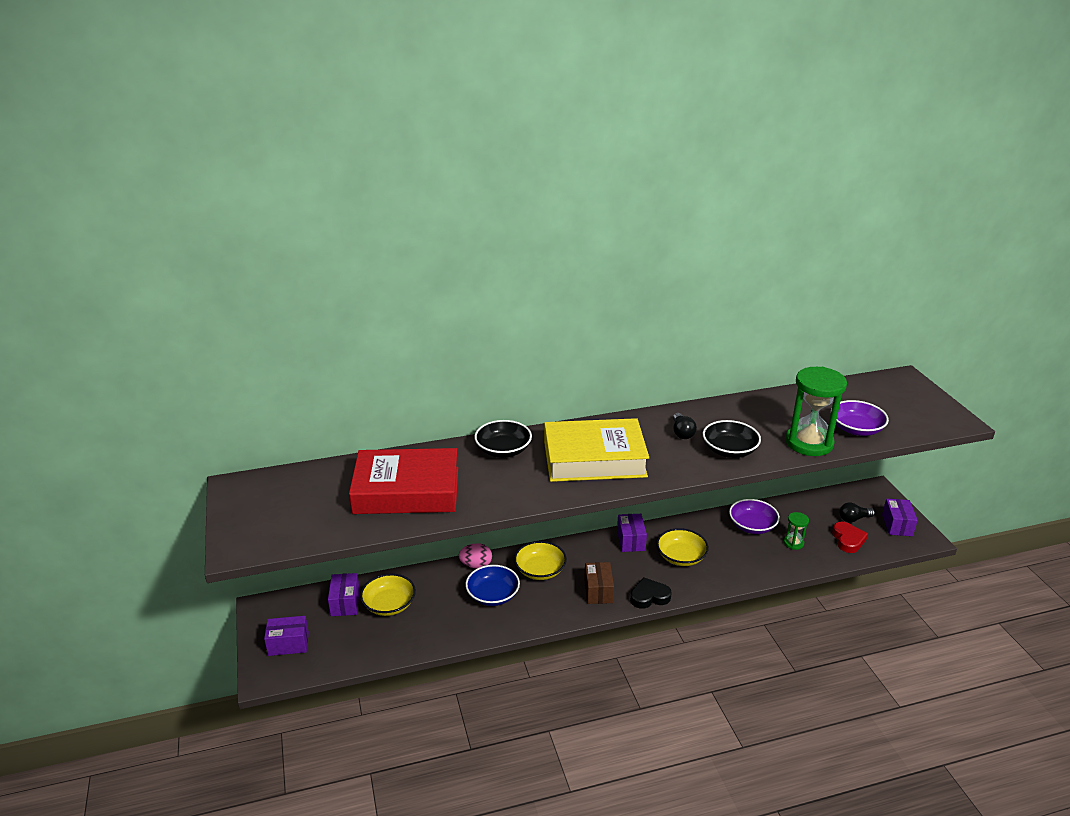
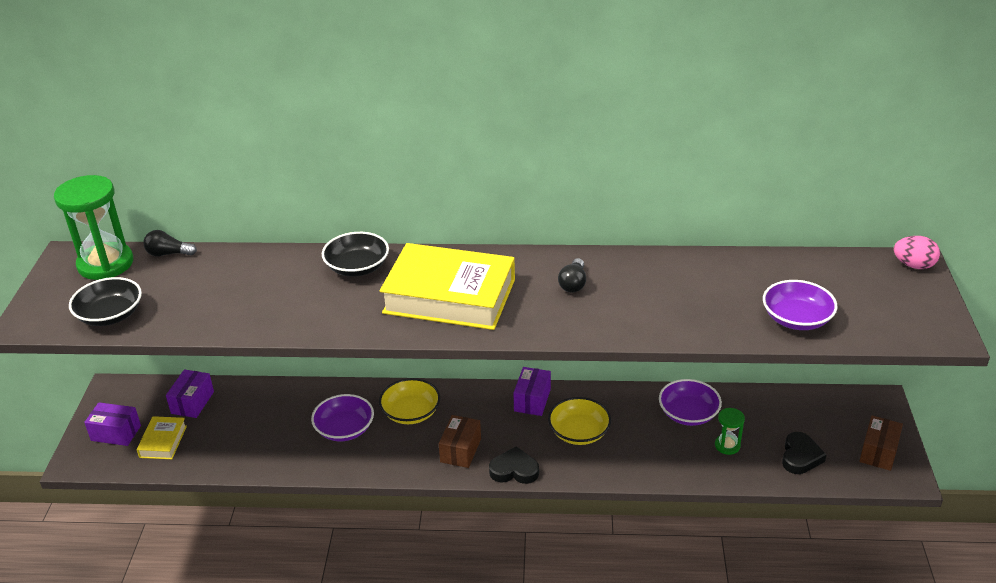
camera: 20 degrees right, 5 degrees up
red book [349,448,458,514] -> none
yellow bowl [360,574,416,616] -> none
pink egg [459,543,492,569] -> pink egg moved to [894,236,940,269]
blue bowl [465,565,520,606] -> purple bowl [311,394,374,441]
black bowl [703,420,761,458] -> black bowl moved to [69,277,142,326]
green hourglass [785,367,847,456] -> green hourglass moved to [54,175,133,280]
red heart [832,522,868,553] -> black heart [782,432,826,474]
black light bulb [839,502,875,523] -> black light bulb moved to [143,230,197,257]
purple box [882,499,918,536] -> brown box [859,416,903,471]
none -> yellow book [137,416,187,459]

